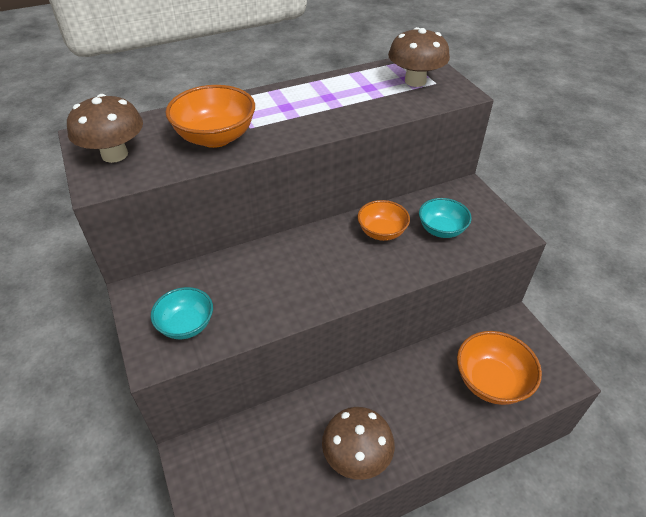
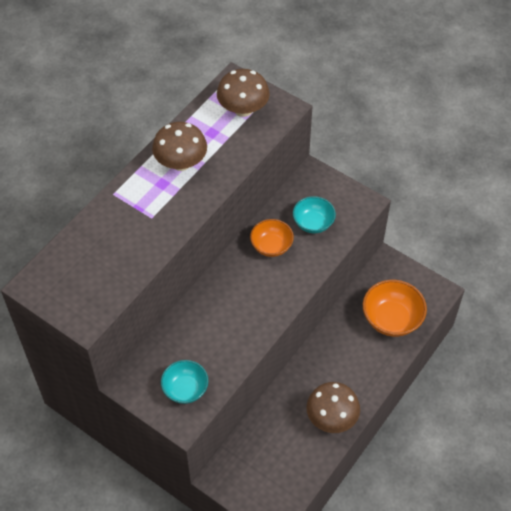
camera: 30 degrees left, 10 degrees up
brown mushroom [67,94,143,163] -> brown mushroom moved to [152,122,207,171]
orange bowl [165,85,255,148] -> none

